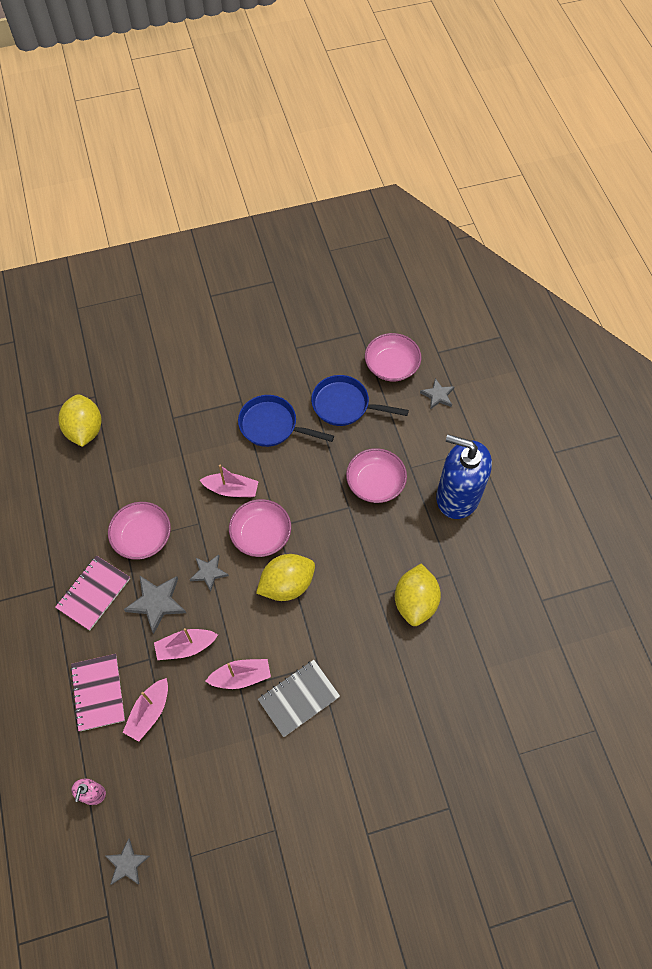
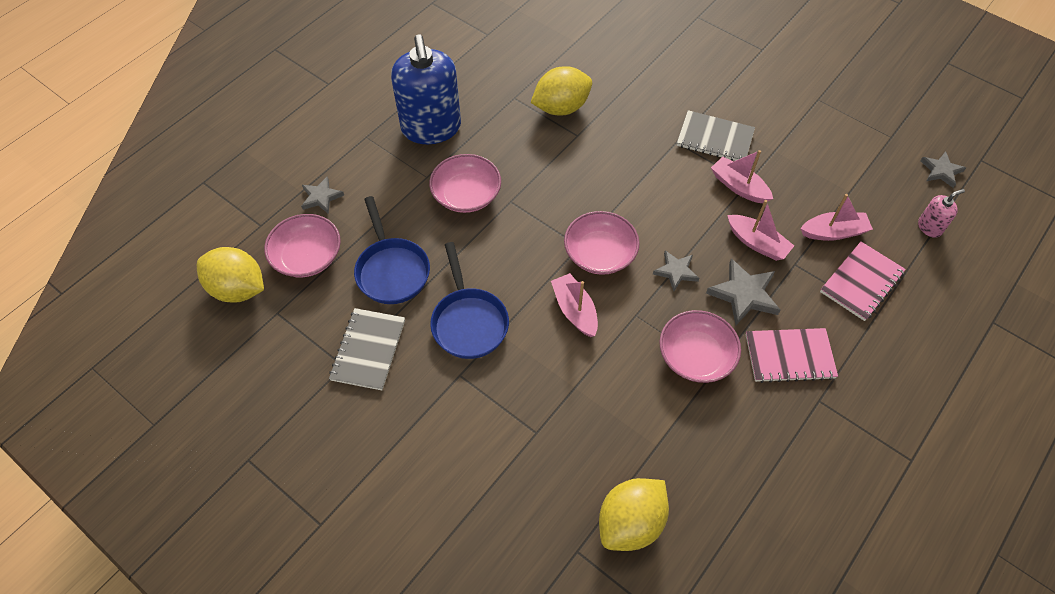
camera: 125 degrees left, 5 degrees down
yellow lemon [256,554,315,601] -> yellow lemon moved to [197,247,264,303]
none -> grey notebook [329,308,405,390]

